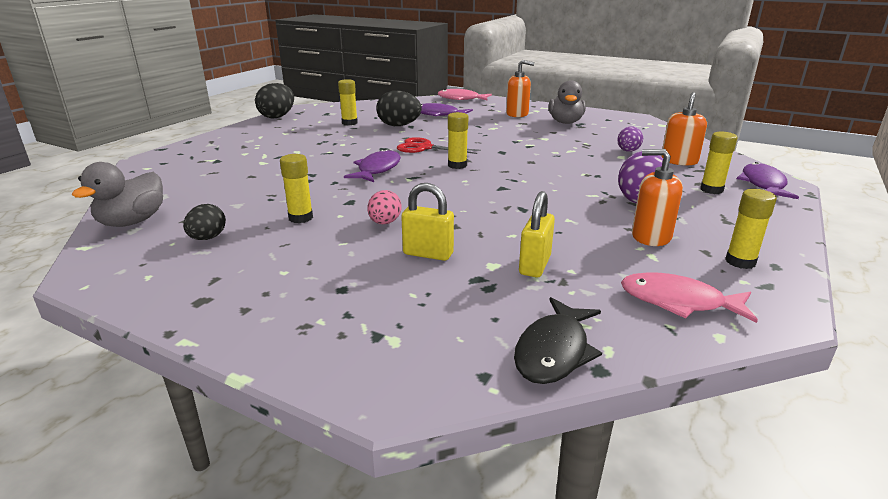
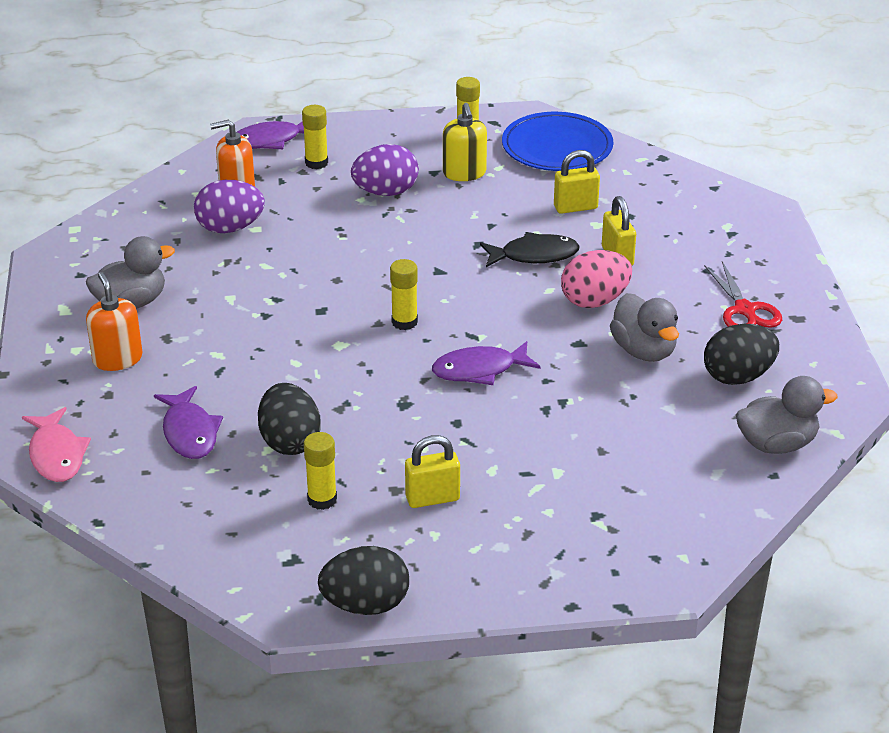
camera: 125 degrees left, 10 degrees up
black egg [183,204,226,240] -> black egg [704,324,779,385], size x1.61
yellow glue stick [280,154,313,223] -> grey duck [610,293,679,362]
pink egg [367,190,401,224] -> pink egg [561,250,632,308], size x1.61
red scissors [397,137,481,154] -> red scissors moved to [704,261,782,328]
black fish [514,297,602,384] -> black fish moved to [480,232,580,267]
purple egg [617,127,643,152] -> purple egg [194,180,265,233], size x1.61
pink fish [621,272,758,323] -> blue plate [502,112,614,171]
orange soap dispenser [632,149,683,246] -> yellow soap dispenser [443,103,487,181]
none -> yellow padlock [405,435,460,508]

